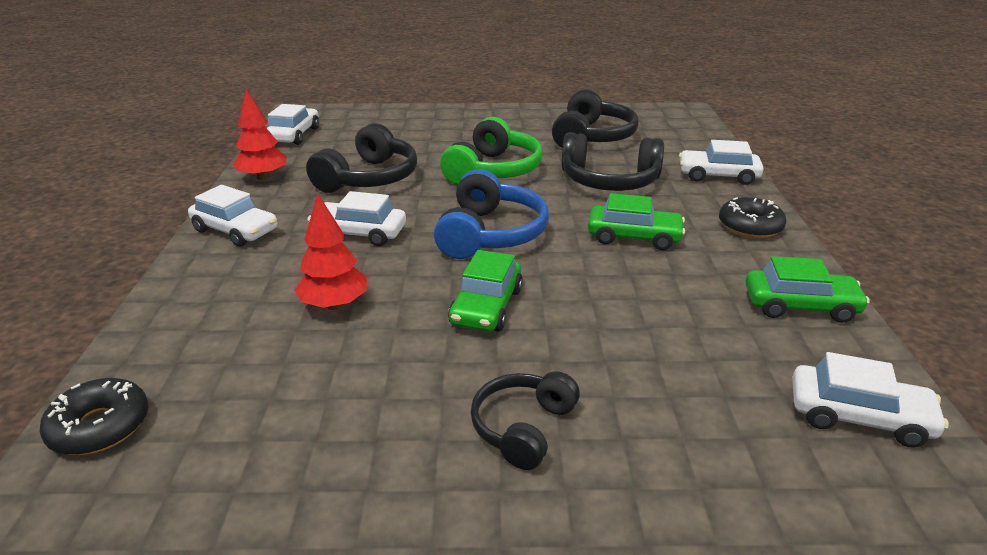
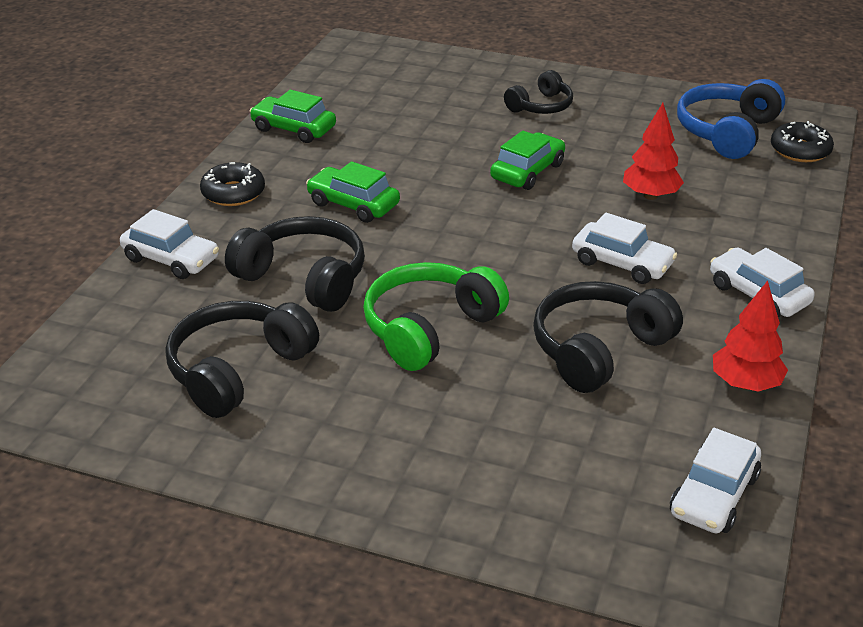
camera: 160 degrees left, 5 degrees up
blue headphones [434,169,549,259] -> blue headphones moved to [677,79,785,159]
white car [792,352,949,448] -> none

